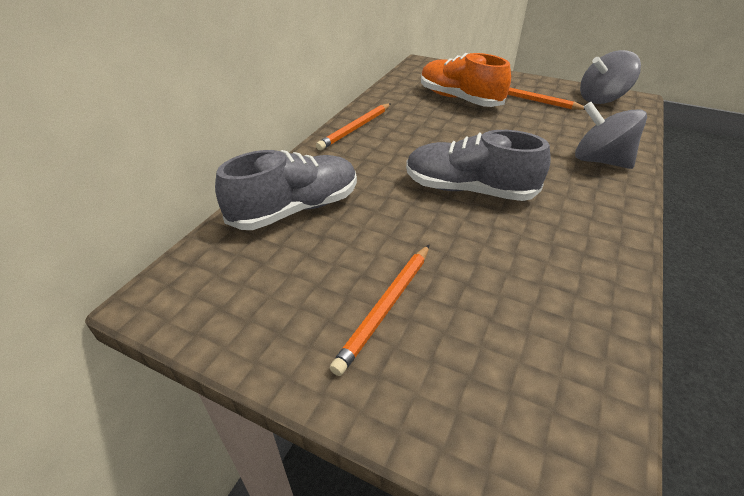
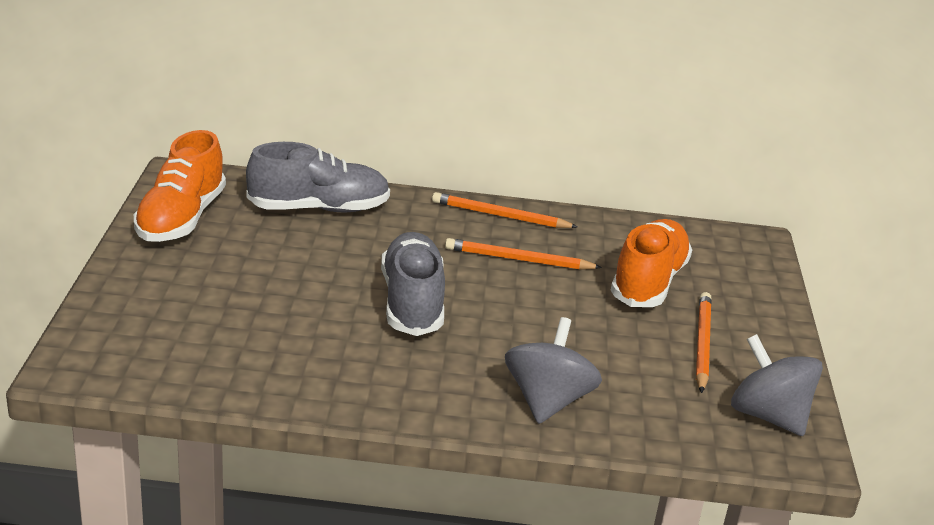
camera: 65 degrees right, 10 degrees down
grey shoe [215,150,357,230] -> grey shoe turned 45 degrees counterclockwise [246,142,390,212]
orange pencil [330,245,429,376] -> orange pencil moved to [445,238,602,270]
none -> orange shoe [134,130,226,242]

